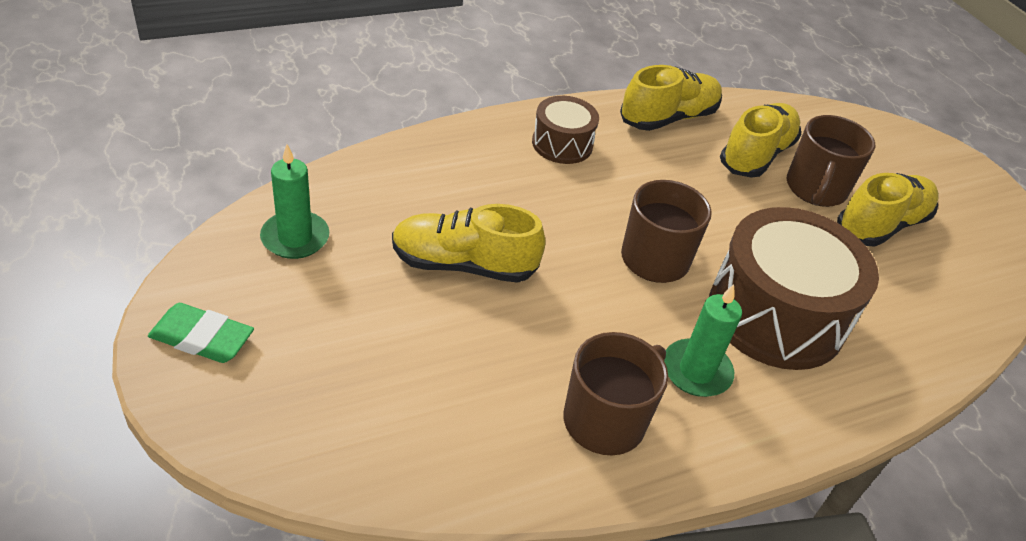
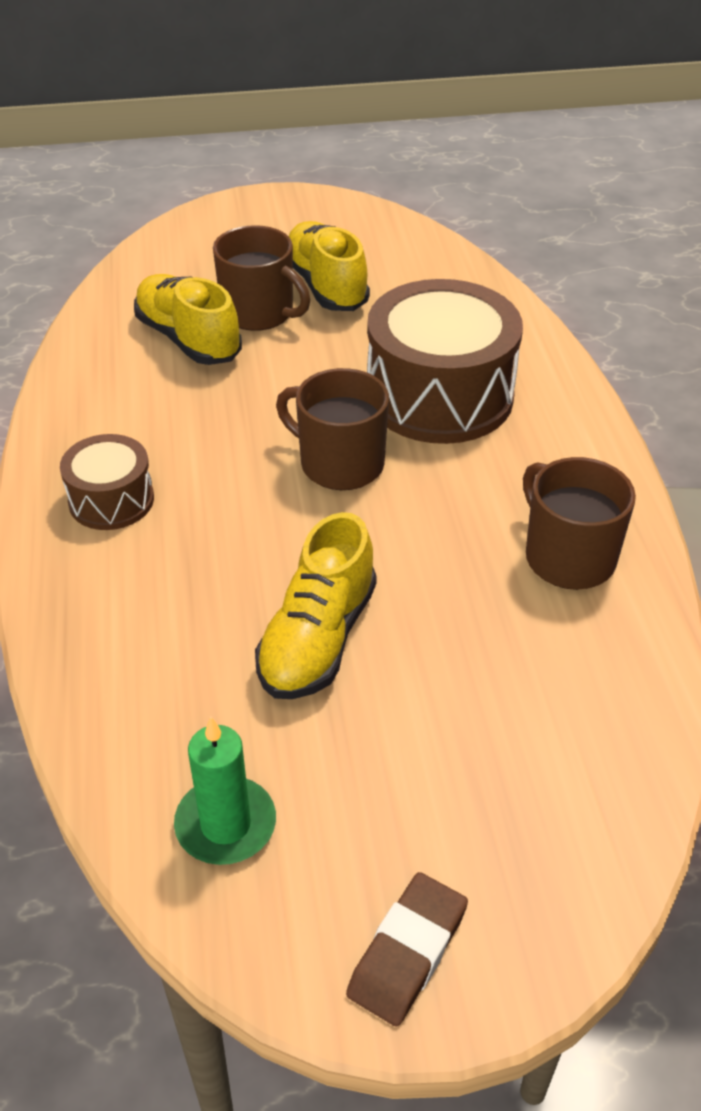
camera: 70 degrees left, 0 degrees up
green eraser [148,303,254,363] -> brown eraser [346,872,468,1026]
yellow shoe [620,65,722,131] -> none
green candle [664,284,742,397] -> none

